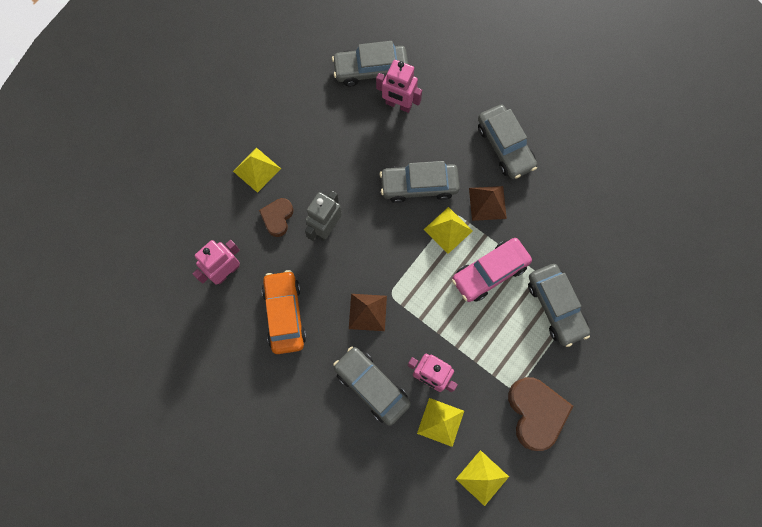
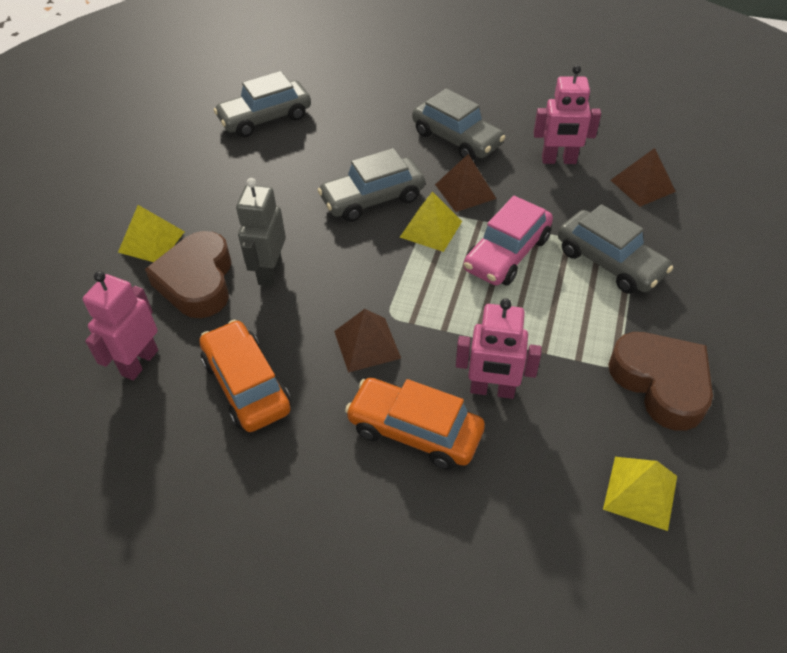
camera: 20 degrees left, 25 degrees down
brown heart [259,198,294,237] -> brown heart [145,231,232,318], size x1.73
grey car [333,346,411,426] -> orange car [345,378,485,470]
pink robot [376,60,422,113] -> pink robot moved to [534,65,601,164]
yellow pyramid [417,398,464,447] -> none
none -> brown pyramid [611,148,676,207]

